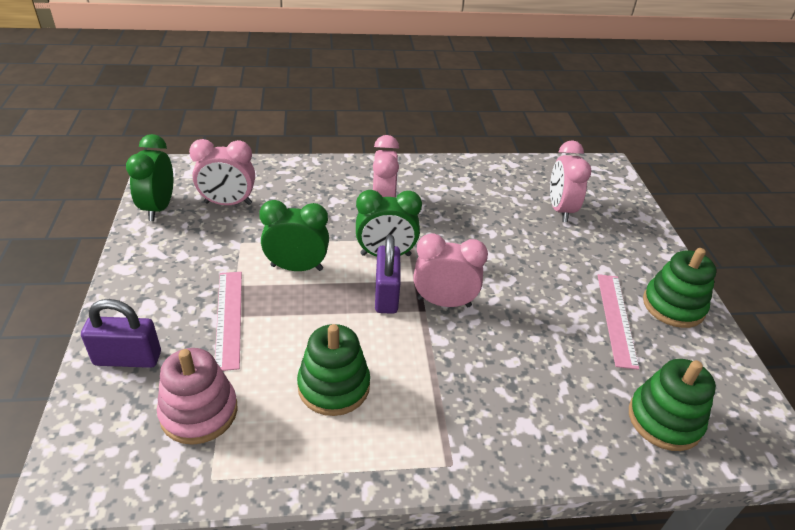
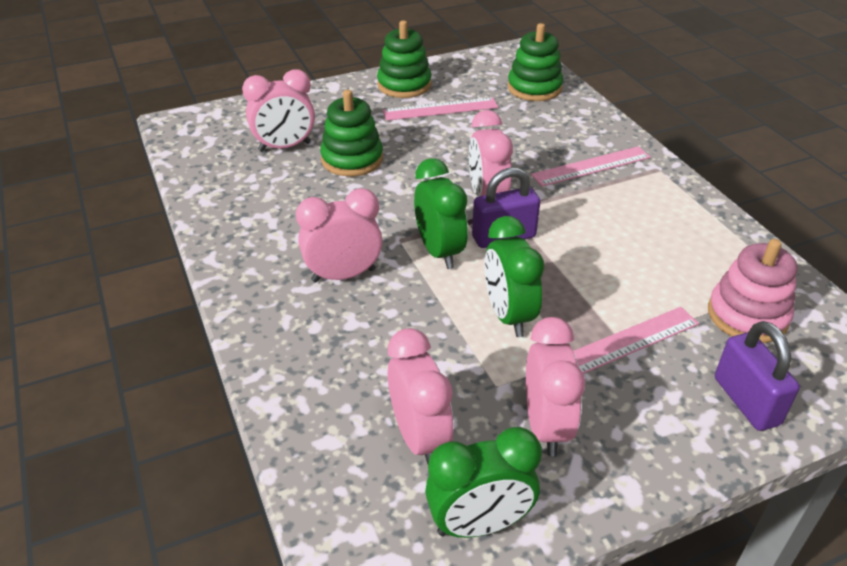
camera: 105 degrees left, 0 degrees up
green stacking toy [297,324,370,416] -> green stacking toy moved to [320,90,383,176]
none -> pink clock [526,317,585,457]
none -> pink ruler [531,146,651,187]

